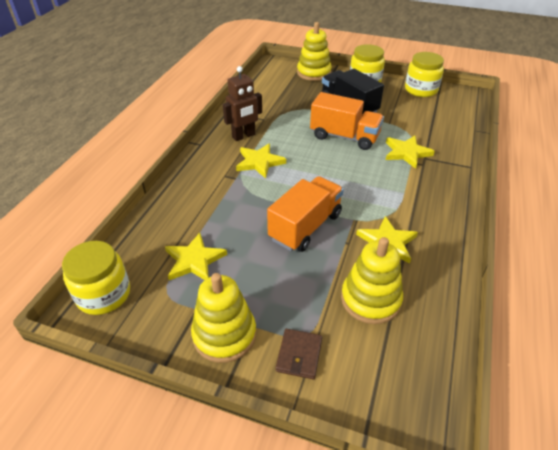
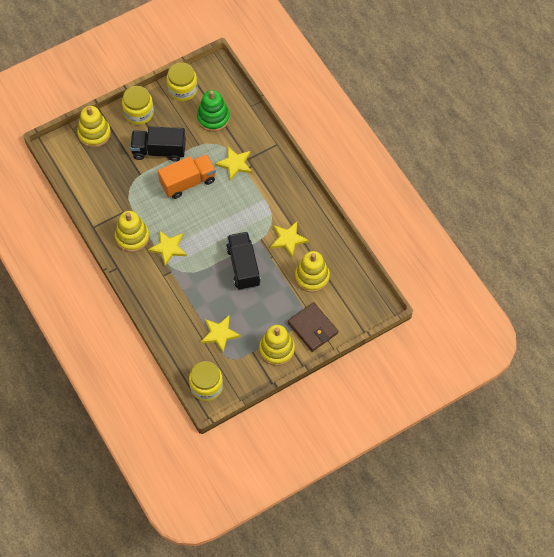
camera: 50 degrees left, 20 degrees up
brown robot [223,66,262,141] -> yellow stacking toy [115,211,149,252]
orange truck [267,176,344,252] -> black truck [226,232,261,290]
brown wallet [276,329,322,379] -> brown wallet [288,302,338,352], size x1.63
none -> green stacking toy [197,90,230,132]

